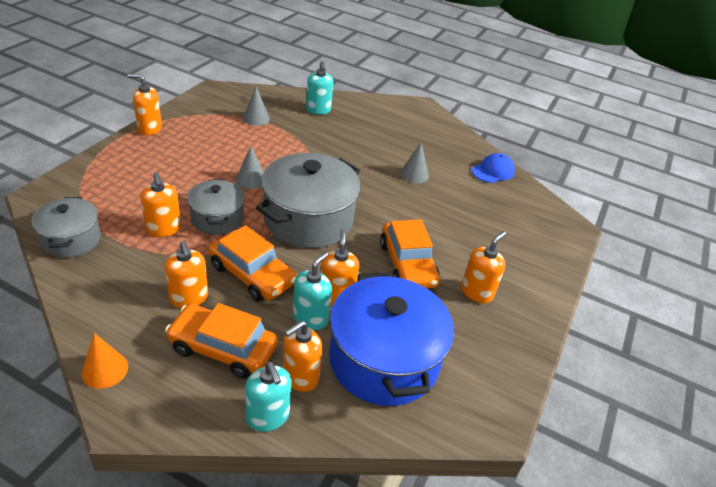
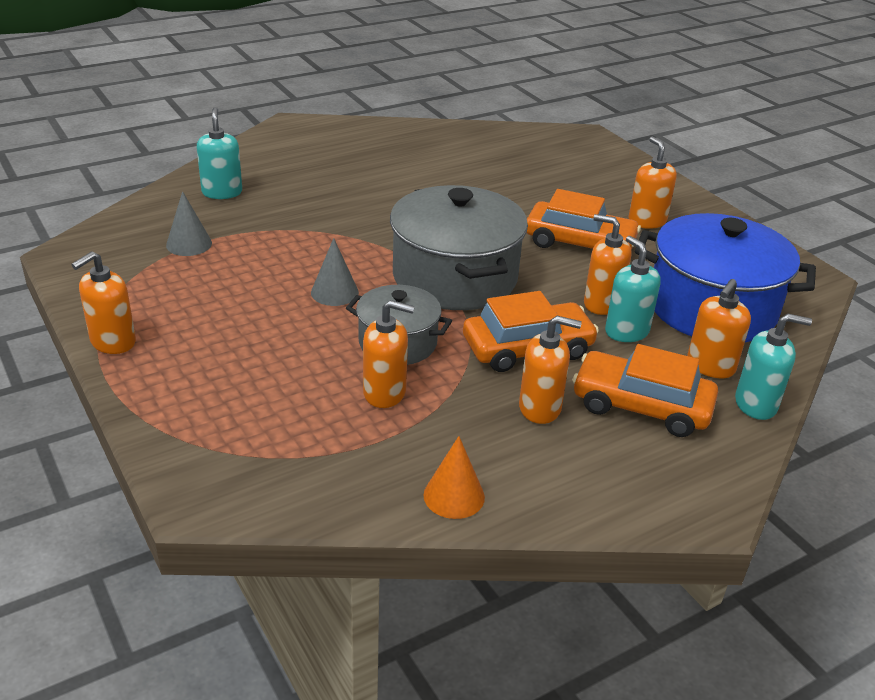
camera: 55 degrees left, 5 degrees down
grey pot [32,197,101,258] -> none
orange cone [81,333,128,389] -> orange cone moved to [424,436,485,519]
orange car [165,303,278,379] -> orange car turned 60 degrees clockwise [572,344,718,437]
orange soap dispenser [283,321,322,392] -> orange soap dispenser turned 45 degrees clockwise [687,279,751,378]
turquoise soap dispenser [306,61,333,115] -> turquoise soap dispenser turned 120 degrees counterclockwise [197,107,242,199]
grey cone [400,143,429,183] -> none
blue cap [472,153,515,183] -> none

